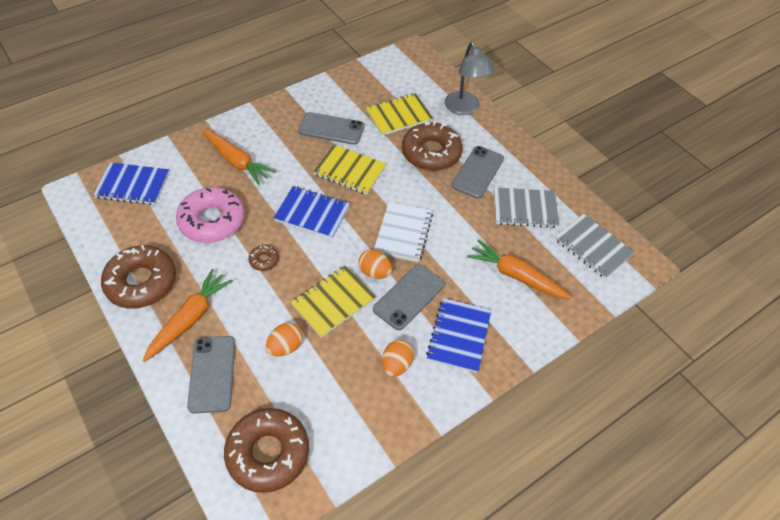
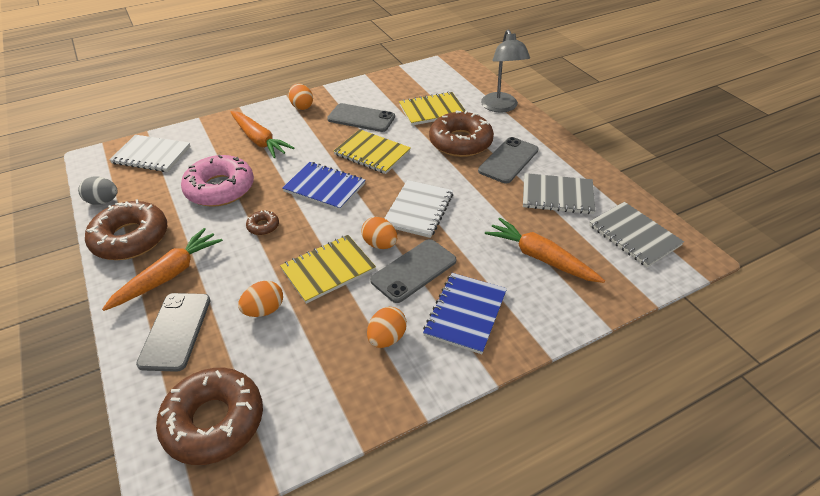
camera: 10 degrees right, 10 degrees down
blue notebook [93,162,170,205] -> white notebook [109,135,191,172]
none -> grey egg [78,177,118,205]
none -> orange egg [289,84,313,110]

